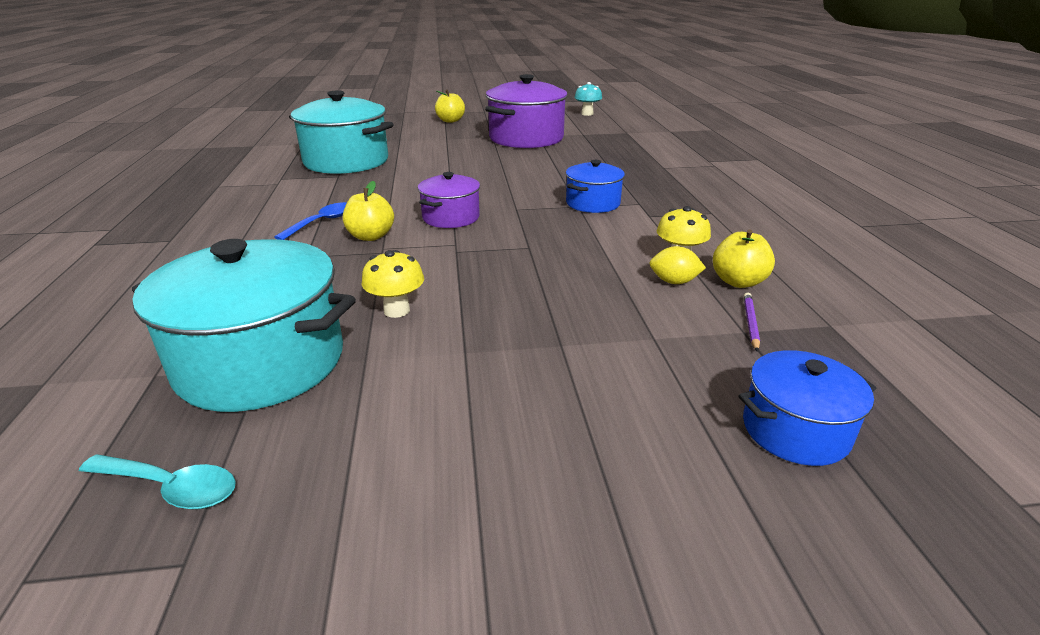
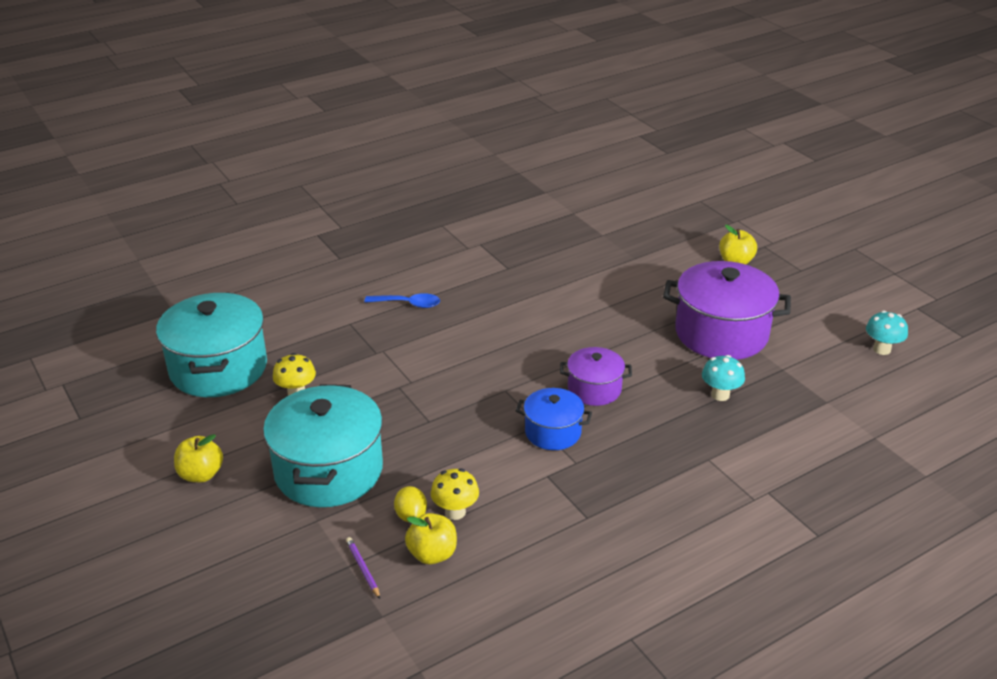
camera: 65 degrees right, 5 degrees up
turquoise spoon [79,454,236,509] -> none
turquoise pot [289,90,393,174] -> turquoise pot moved to [263,384,383,507]
yellow apple [343,181,394,241] -> yellow apple moved to [174,434,223,482]
purple pot [418,172,480,228] -> purple pot moved to [560,347,632,406]
blue pot [739,350,876,466] -> none
purple pencil [744,293,760,352] -> purple pencil turned 105 degrees counterclockwise [346,537,380,599]
none -> turquoise mushroom [702,355,745,401]

